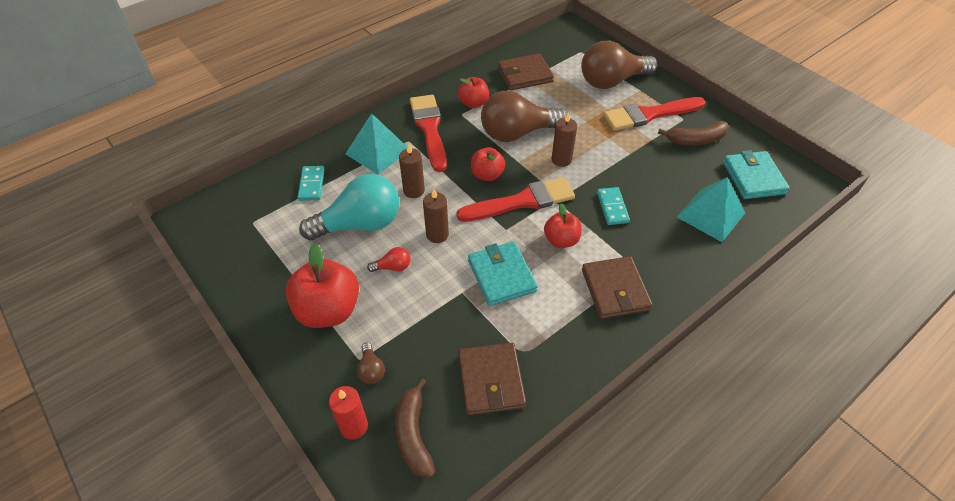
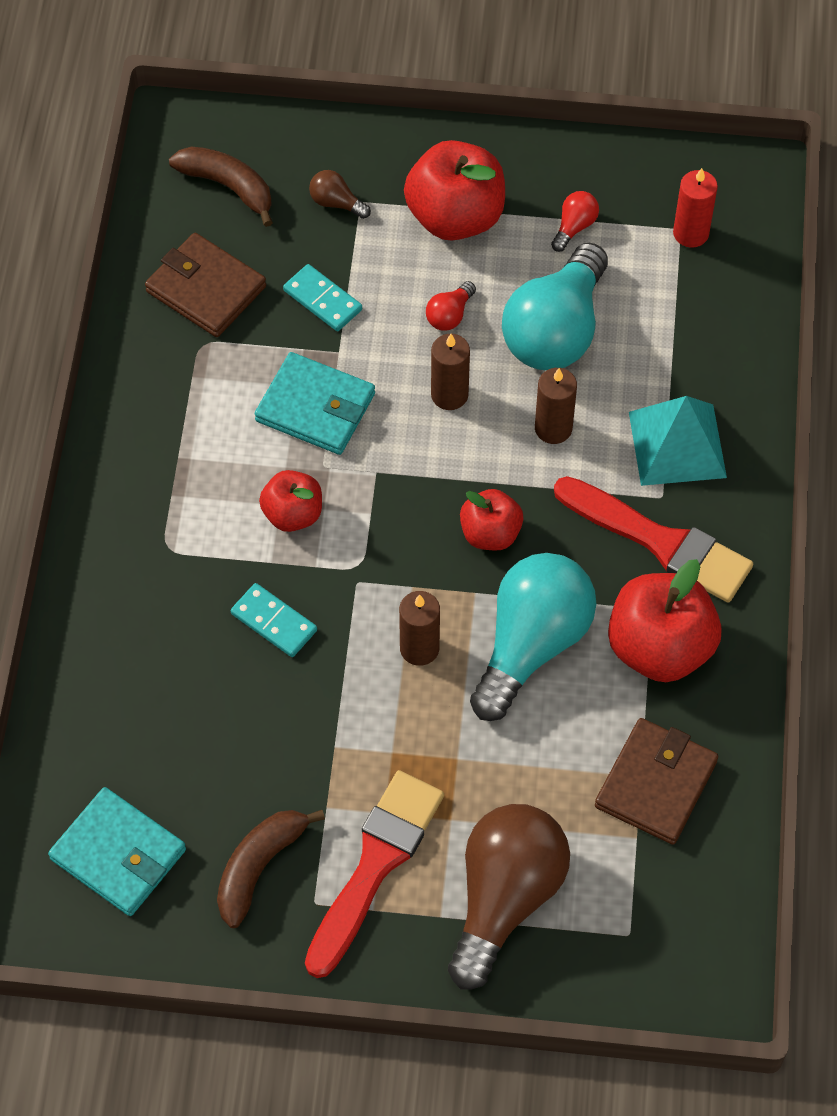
camera: 135 degrees right, 10 degrees up
turquoise domino [297,166,324,201] -> turquoise domino moved to [283,264,362,331]
red candle [329,386,368,440] -> red candle moved to [673,168,718,248]
red brush [456,177,575,222] -> none
red apple [458,77,489,108] -> red apple [608,559,722,682], size x1.72
brown light bulb [481,91,567,142] -> turquoise light bulb [470,553,596,721]
brown wallet [582,256,652,319] -> none
turquoise pyramid [677,177,745,242] -> none
none -> red light bulb [551,191,599,252]

